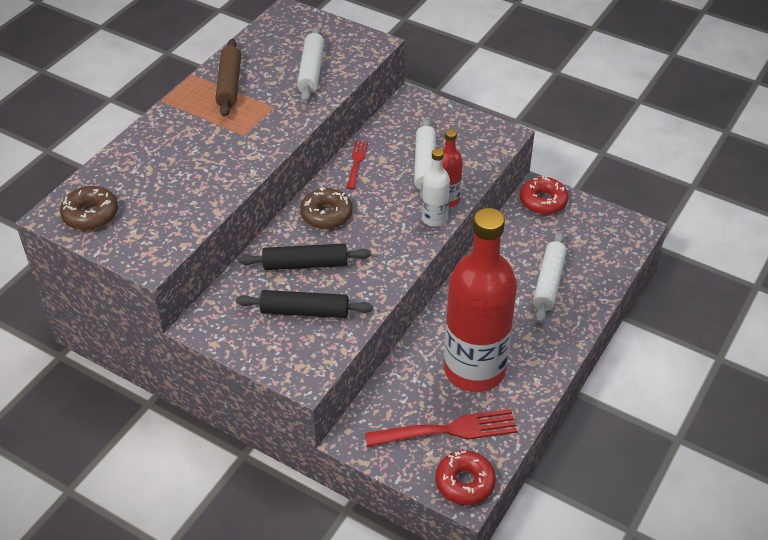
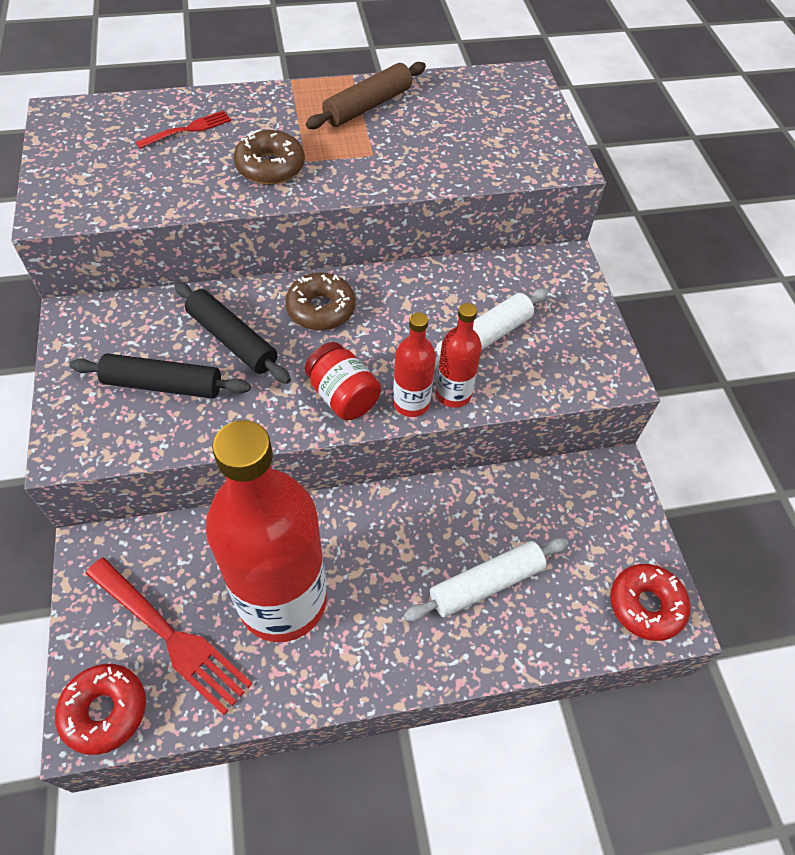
camera: 45 degrees right, 10 degrees up
brown donut [60,186,118,230] -> brown donut moved to [234,130,305,185]
black rolling pin [236,290,373,318] -> black rolling pin turned 45 degrees counterclockwise [70,353,251,399]
white rolling pin [297,26,325,102] -> none
red fork [347,141,368,190] -> red fork moved to [136,111,231,149]
white bottle [422,148,450,227] -> red bottle [393,312,436,417]
red donut [520,176,568,215] -> red donut moved to [610,564,690,641]
none -> red jar [305,342,381,420]

